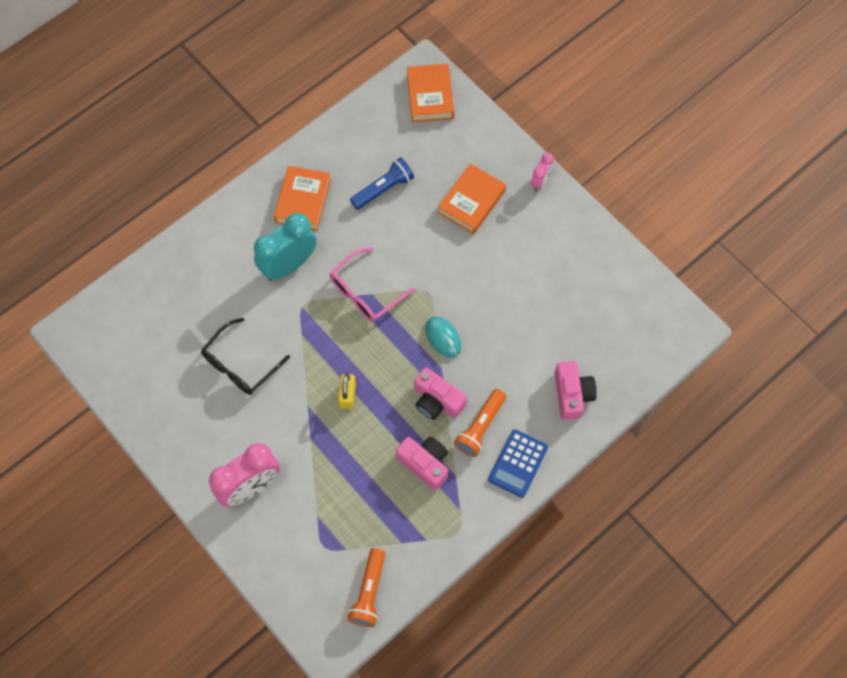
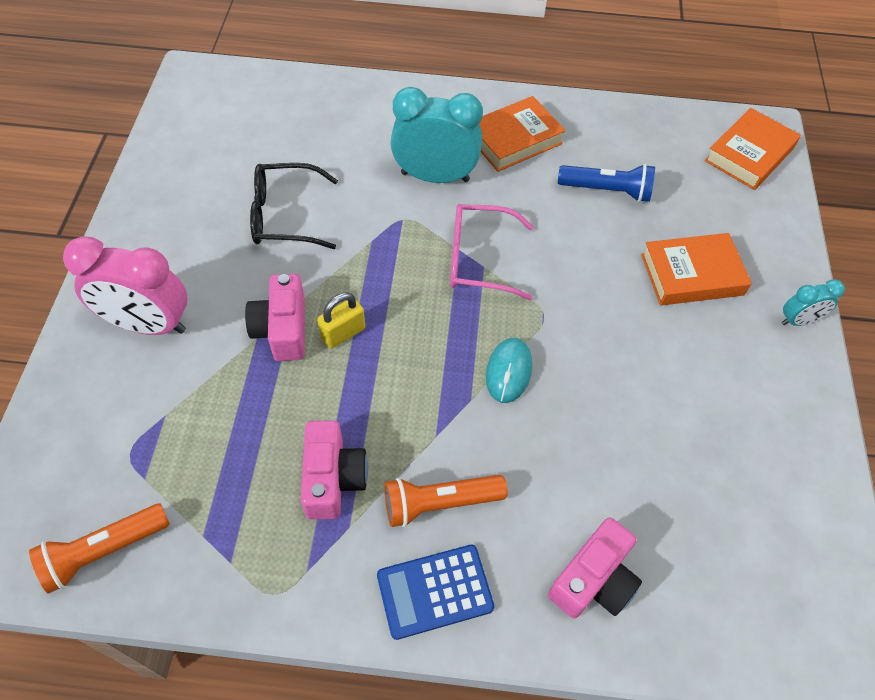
camera: 45 degrees right, 10 degrees down
pink camera [414,367,467,420] -> pink camera moved to [245,274,305,361]
pink clock [531,153,554,191] -> turquoise clock [782,279,845,326]

